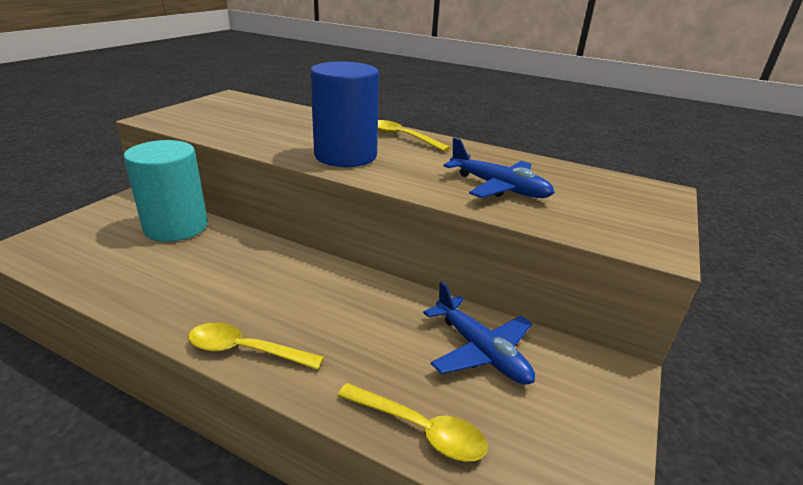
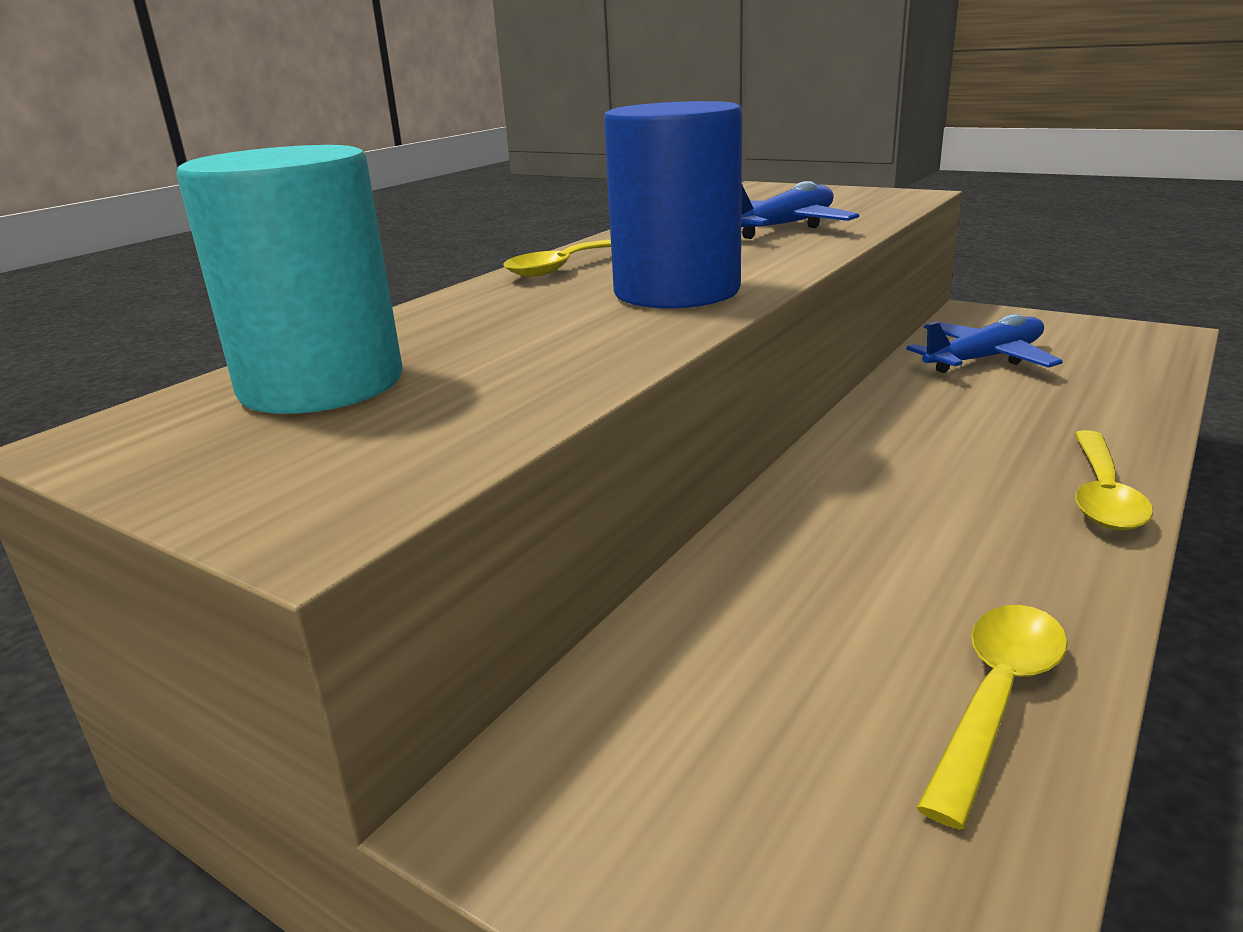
camera: 80 degrees left, 5 degrees down
turquoise cylinder [124,140,208,242] -> turquoise cylinder moved to [176,145,403,414]
yellow spoon [337,383,488,462] -> yellow spoon moved to [916,605,1068,829]

